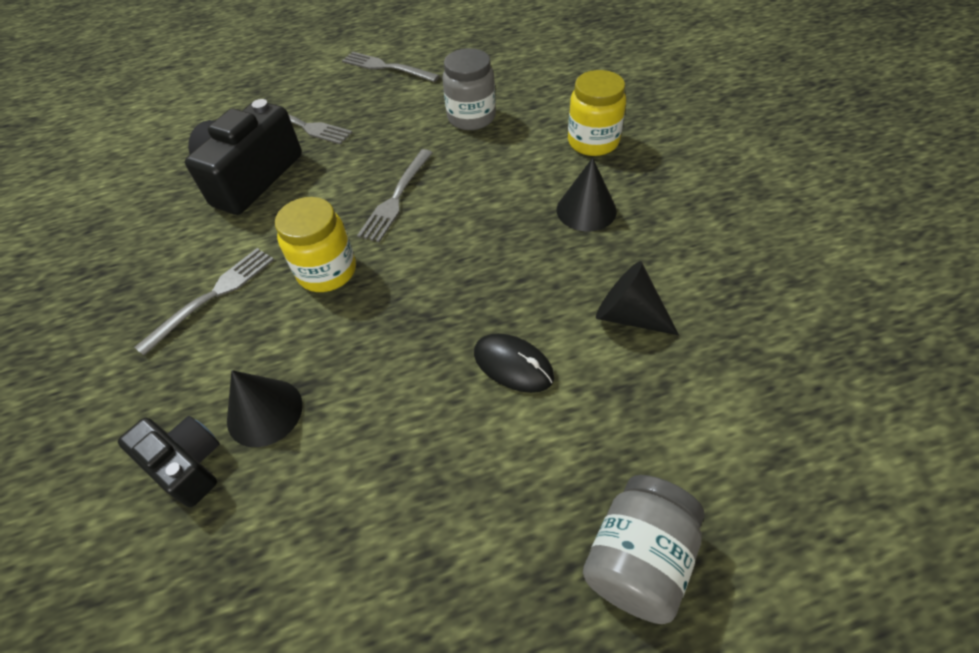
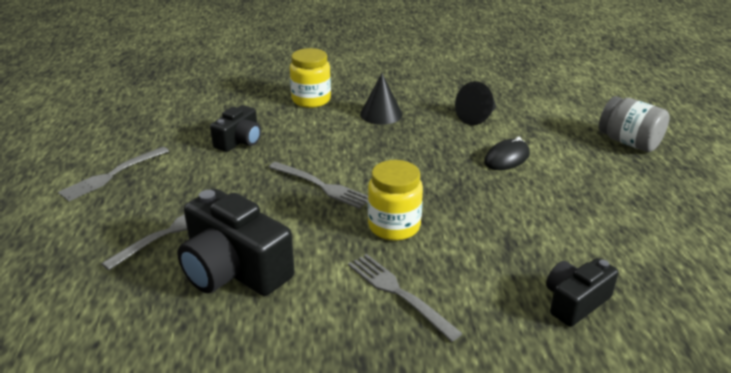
camera: 80 degrees left, 20 degrees down
black cone [227,370,303,447] -> none
grey jar [442,48,496,130] -> black camera [210,105,261,152]

